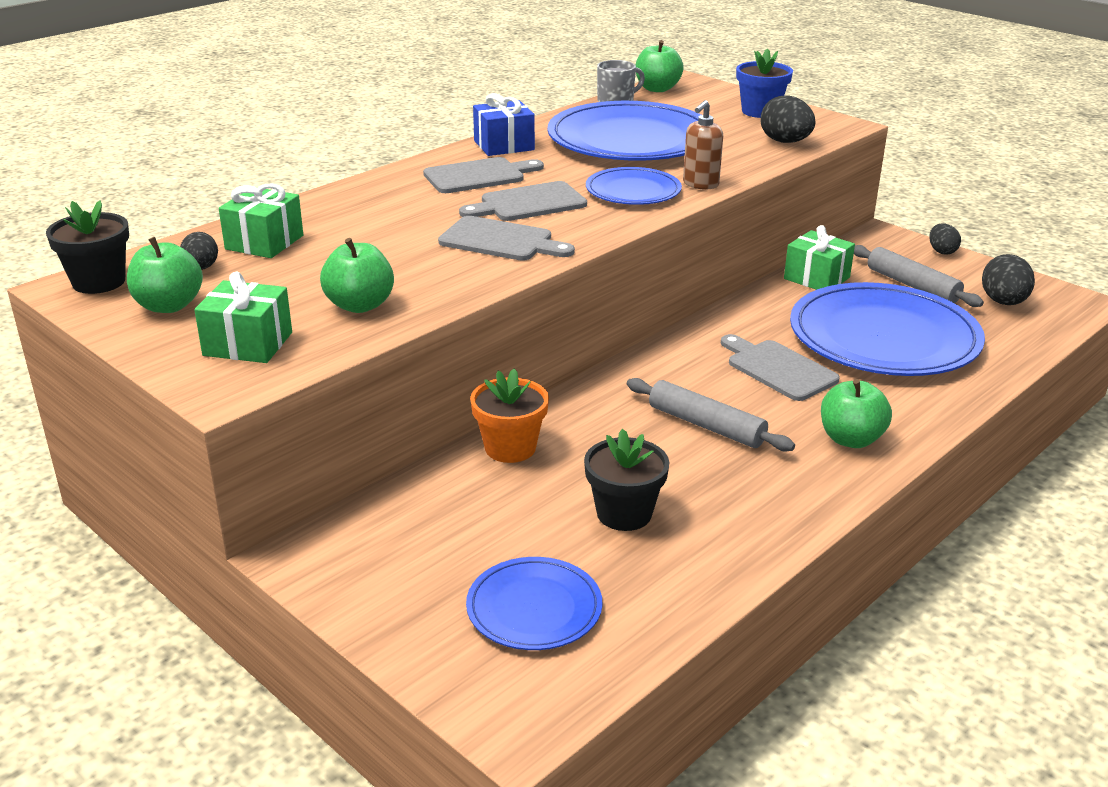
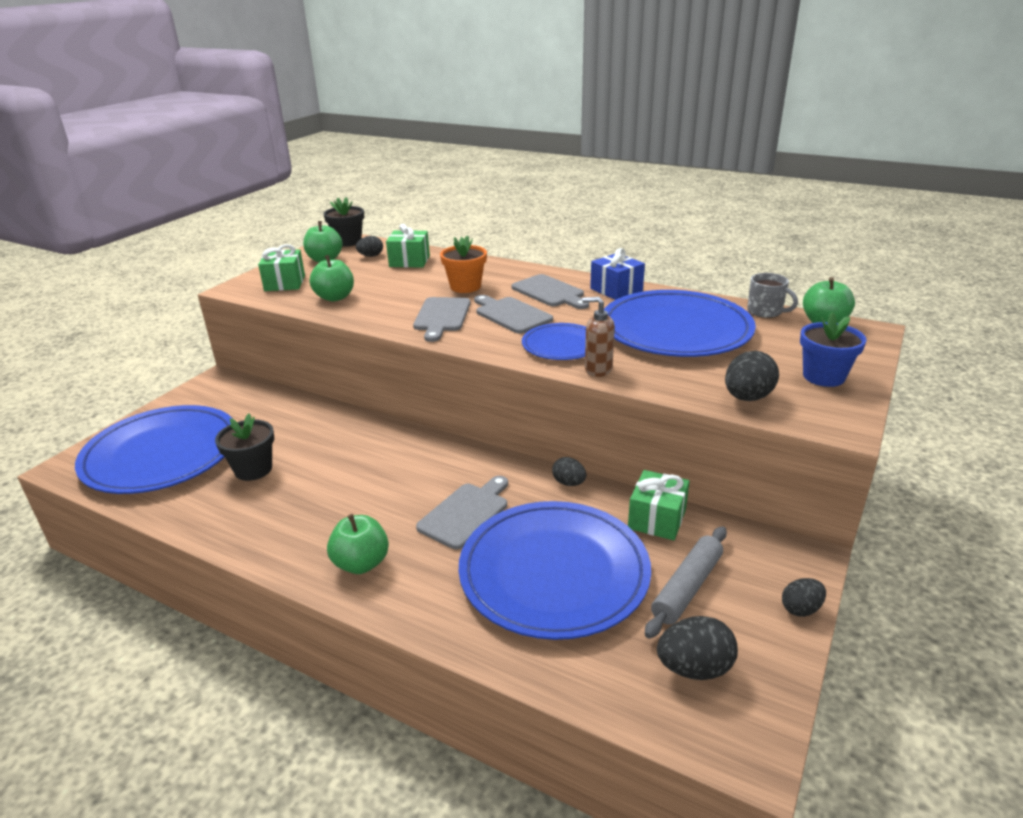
camera: 75 degrees right, 0 degrees up
blue plate [466,557,603,650] -> blue plate [75,405,233,494], size x1.94
orange flower pot [470,368,549,463] -> orange flower pot moved to [440,235,487,293]
grey rolling pin [627,378,795,452] -> none
none -> black egg [552,457,586,486]

